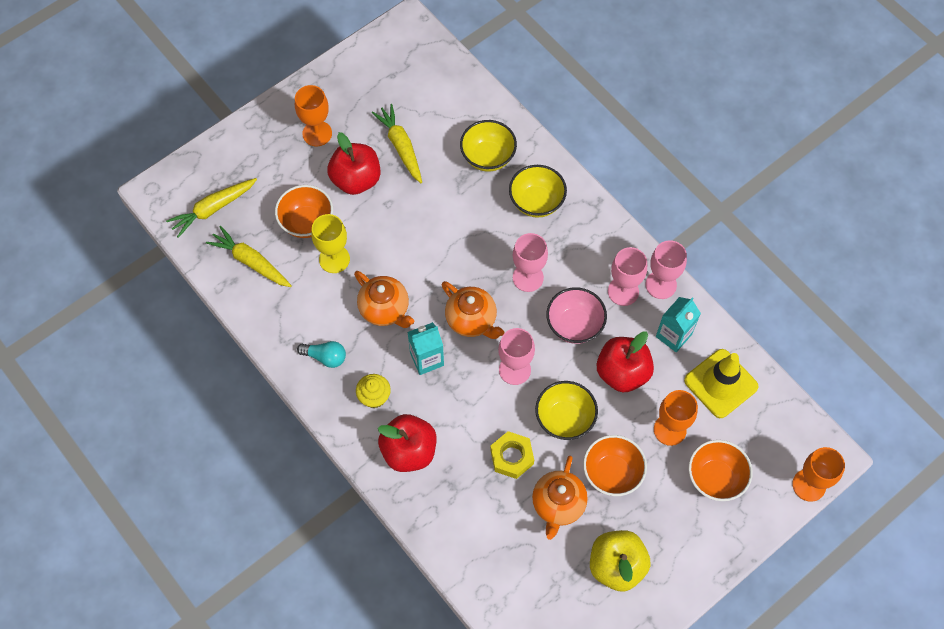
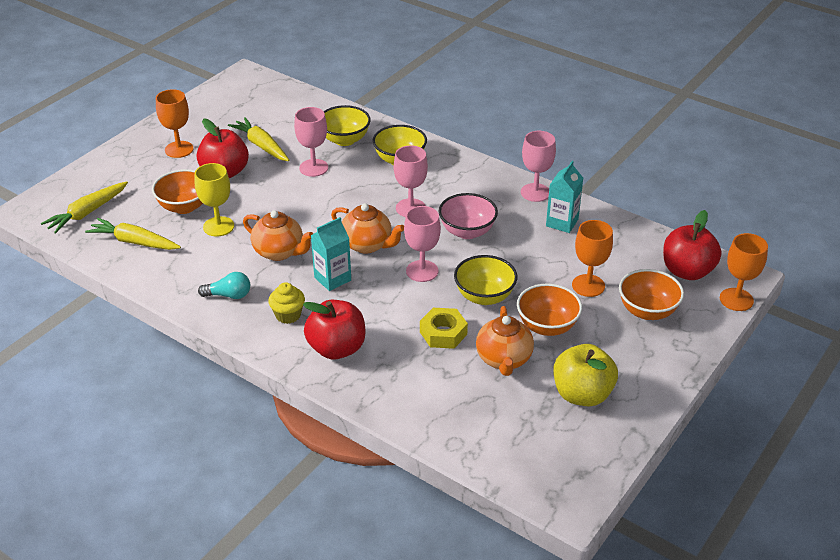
camera: 15 degrees left, 25 degrees down
red apple [597,332,654,392] -> red apple moved to [663,210,722,280]
pink goblet [608,247,647,306] -> pink goblet moved to [294,107,328,177]
yellow traffic cone [684,349,759,418] -> none

